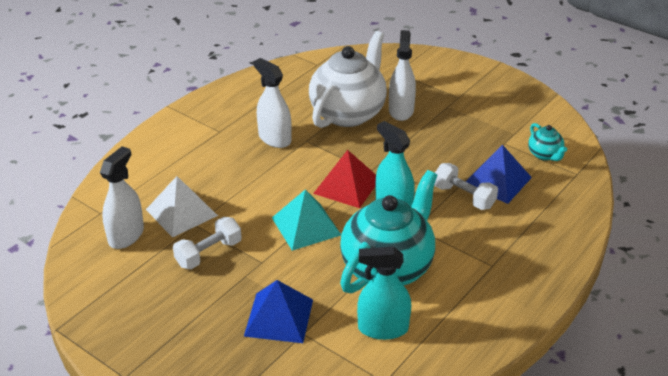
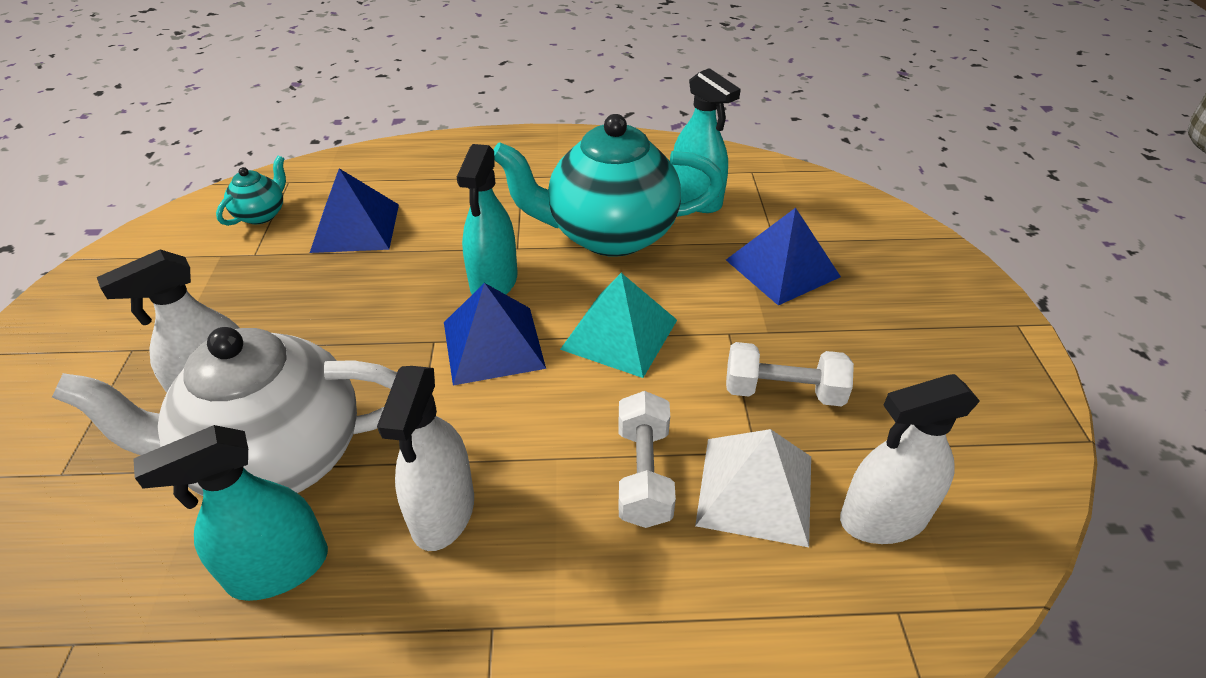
camera: 130 degrees left, 5 degrees up
red pyramid [313,150,376,208] -> blue pyramid [444,283,546,385]
white dumbbell [434,163,498,210] -> white dumbbell moved to [619,391,676,528]
none -> turquoise spray bottle [133,425,328,601]

